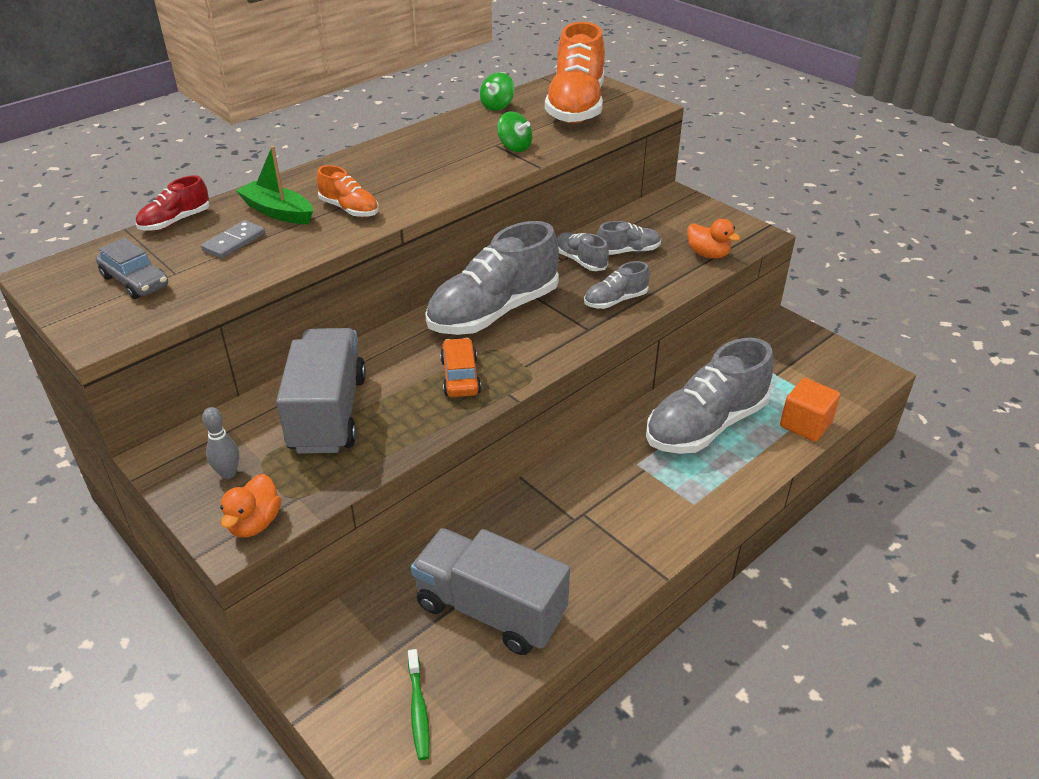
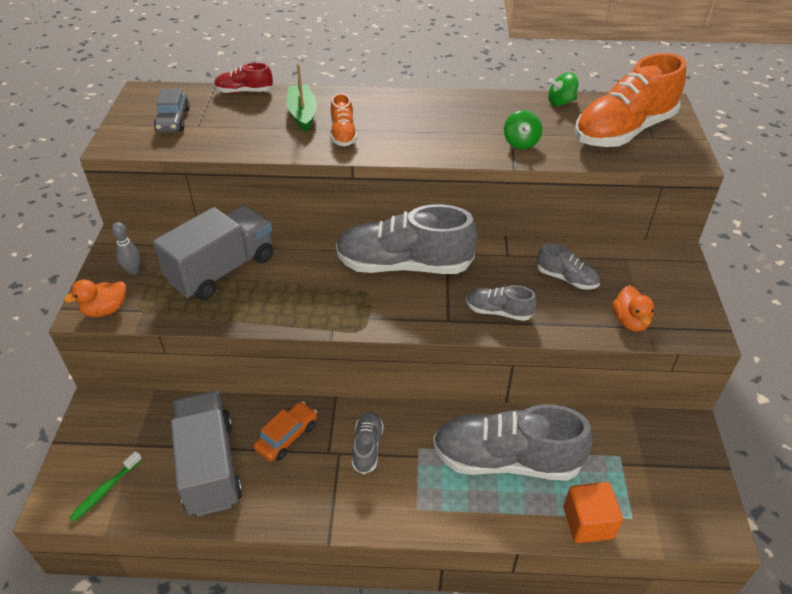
camera: 45 degrees right, 5 degrees up
grey domino [201,220,265,259] -> none
orange car [440,338,481,397] -> orange car moved to [253,401,317,462]
grey shoe [557,232,609,271] -> grey shoe moved to [352,411,384,474]

